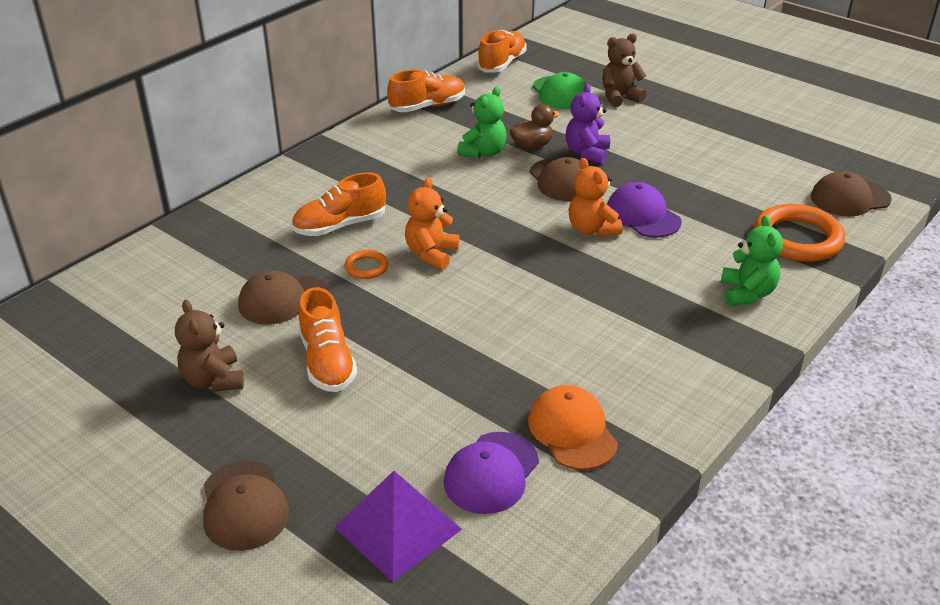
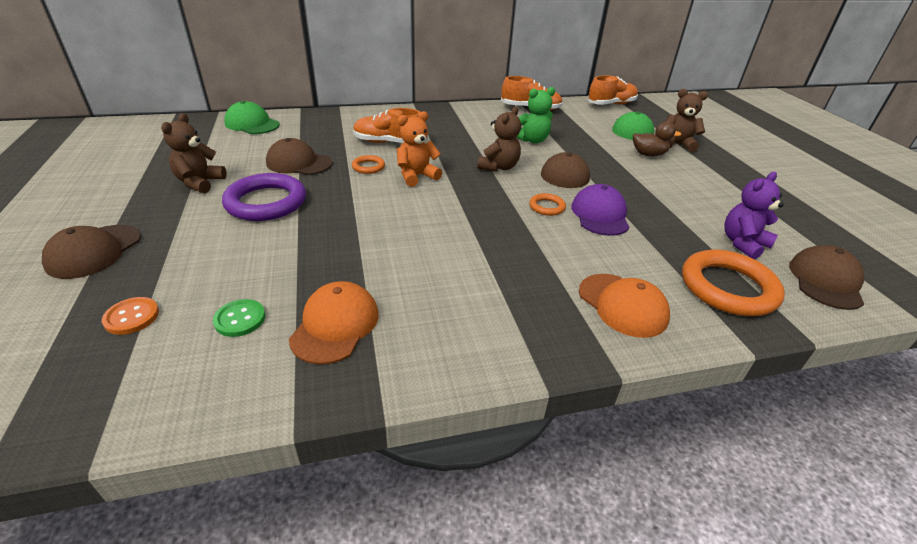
camera: 35 degrees right, 0 degrees up
orange shoe [298,287,357,392] -> purple ring [222,173,306,221]
purple pyramid [334,471,462,582] -> orange button [102,297,159,335]
purple cap [444,432,539,514] -> green button [213,299,265,337]
brown duck [510,104,560,150] -> brown duck moved to [633,122,681,156]
purple teddy bear [566,84,610,164] -> purple teddy bear moved to [724,172,784,259]
orange teddy bear [569,158,623,237] -> orange ring [529,193,566,216]
green teddy bear [721,215,783,306] -> orange cap [579,274,670,338]
brown cap [811,171,892,216] -> brown cap turned 90 degrees clockwise [789,245,864,310]
none -> green cap [224,101,280,134]
none -> brown teddy bear [478,107,521,172]

